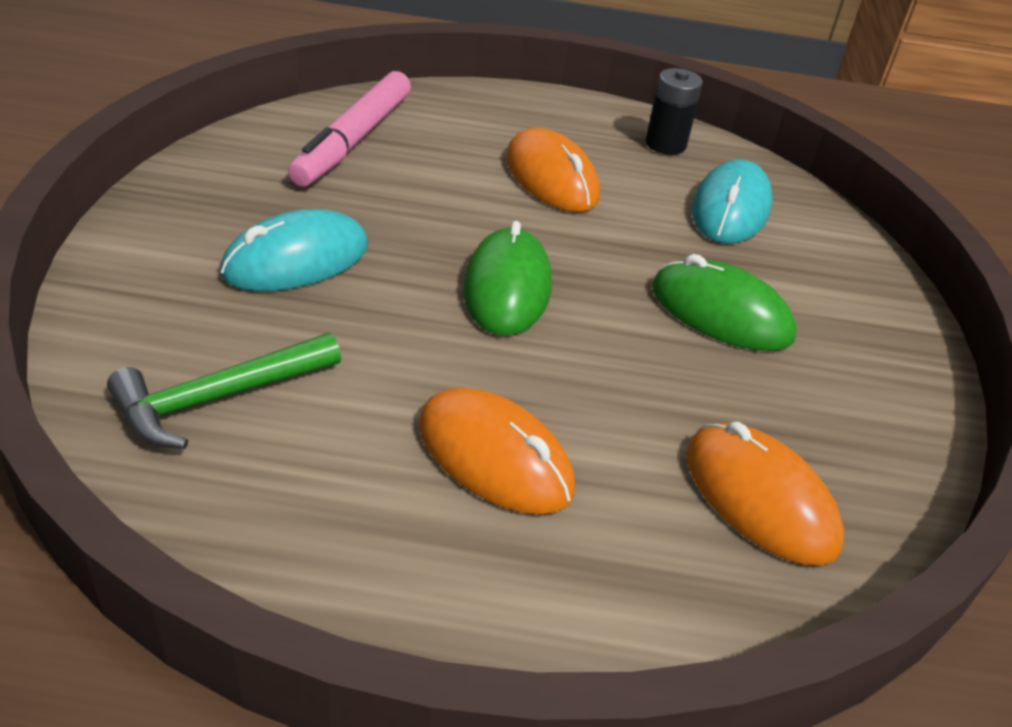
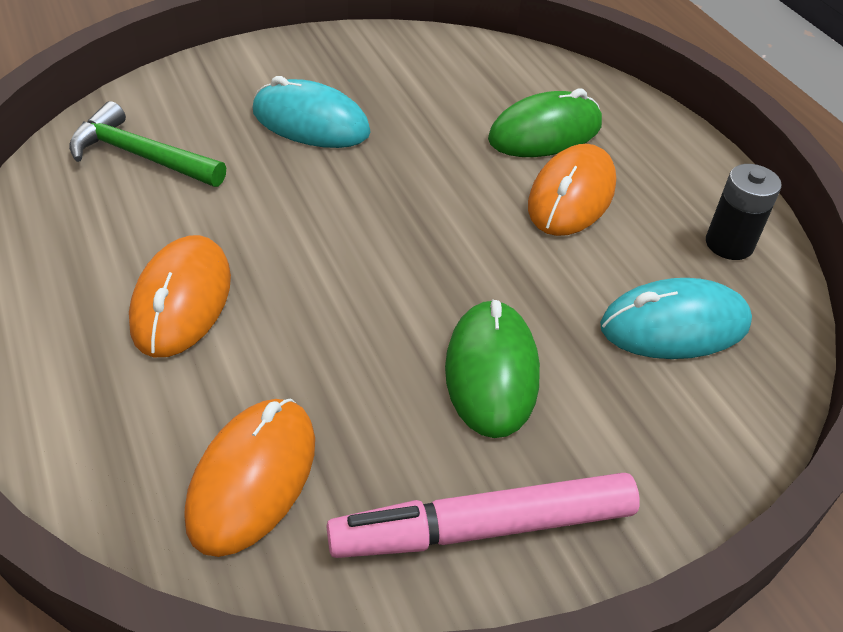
camera: 60 degrees right, 5 degrees up
pink marker [288,71,411,187] -> pink marker moved to [327,473,640,558]
green mouse [463,221,551,335] -> green mouse moved to [488,89,602,157]

